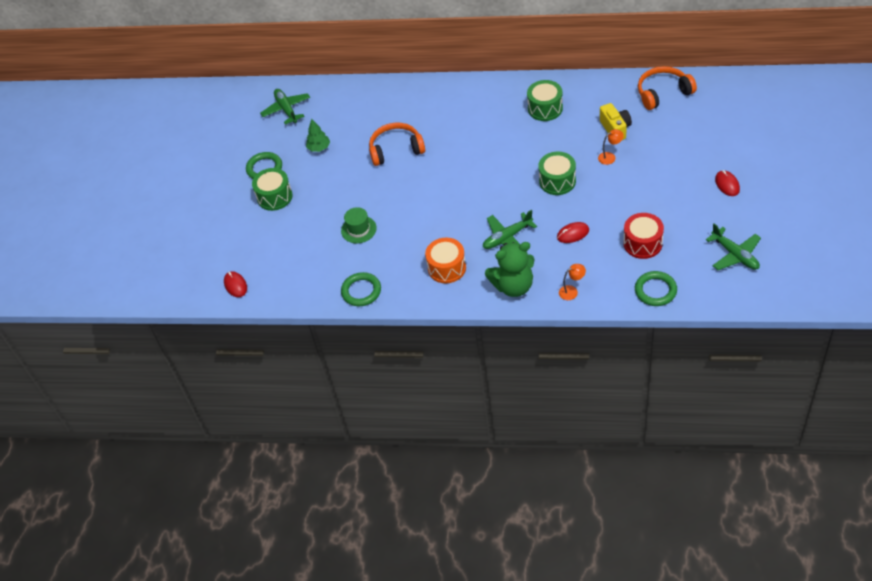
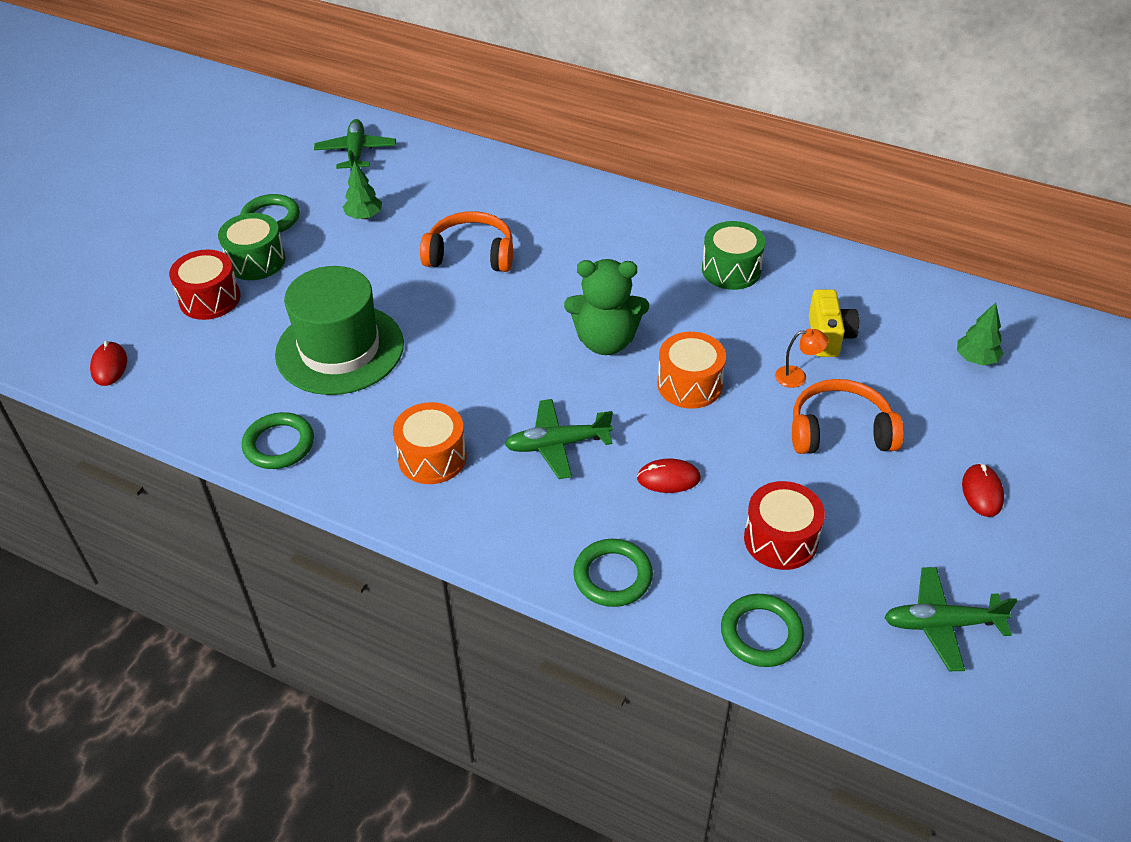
camera: 15 degrees right, 5 degrees down
green hat [341,207,377,243] -> green hat [275,266,404,395], size x2.10
green teddy bear [485,242,535,297] -> green teddy bear moved to [564,259,649,355]
green drum [538,152,576,195] -> orange drum [657,332,726,409]
orange lamp [559,264,586,300] -> green ring [573,539,653,607]
orange headphones [638,66,697,110] -> orange headphones moved to [792,379,904,454]
green plane [706,223,761,270] -> green plane turned 105 degrees clockwise [884,567,1017,671]
none -> red drum [169,250,241,320]
none -> green tree [957,302,1004,365]

